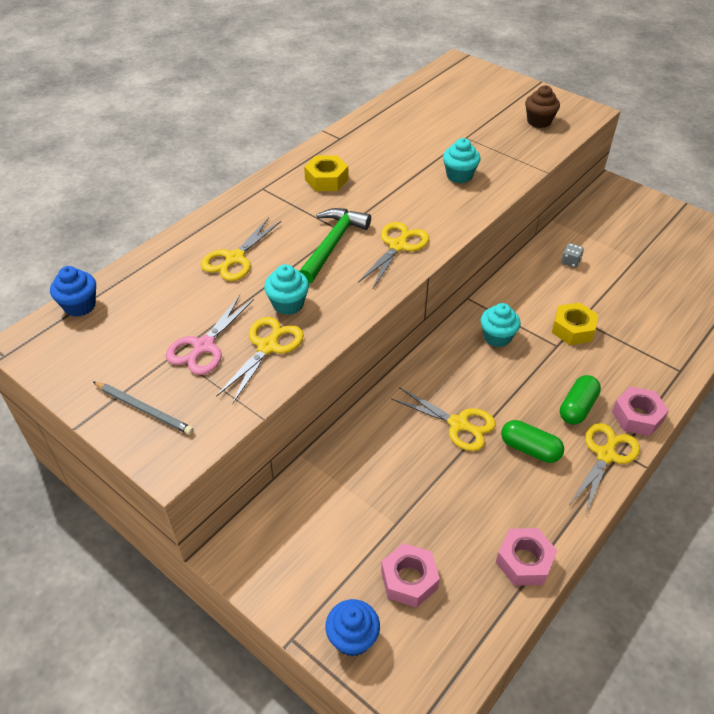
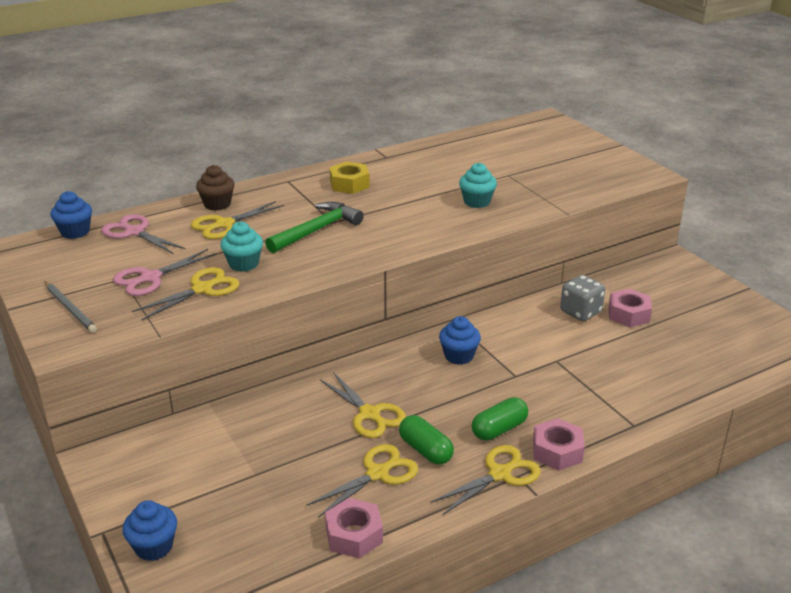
camera: 20 degrees right, 15 degrees down
yellow scissors [358,222,429,288] -> yellow scissors moved to [306,444,418,518]
pink nut [381,543,440,608] -> pink nut moved to [608,289,652,327]
turquoise cupcake [480,303,521,347] -> blue cupcake [439,316,481,365]
brown cupcake [525,85,560,128] -> brown cupcake moved to [196,165,235,211]
yellow nut [552,302,598,345] -> none
grey dice [561,243,584,268] -> grey dice [560,275,605,321], size x1.79
none -> pink scissors [101,214,186,254]

